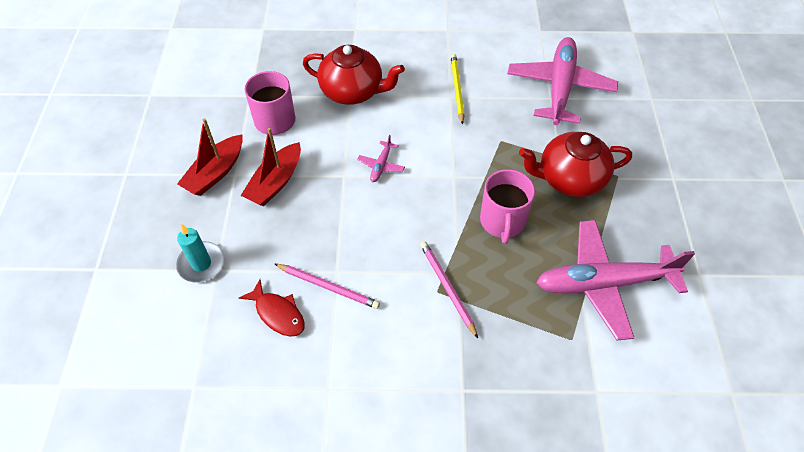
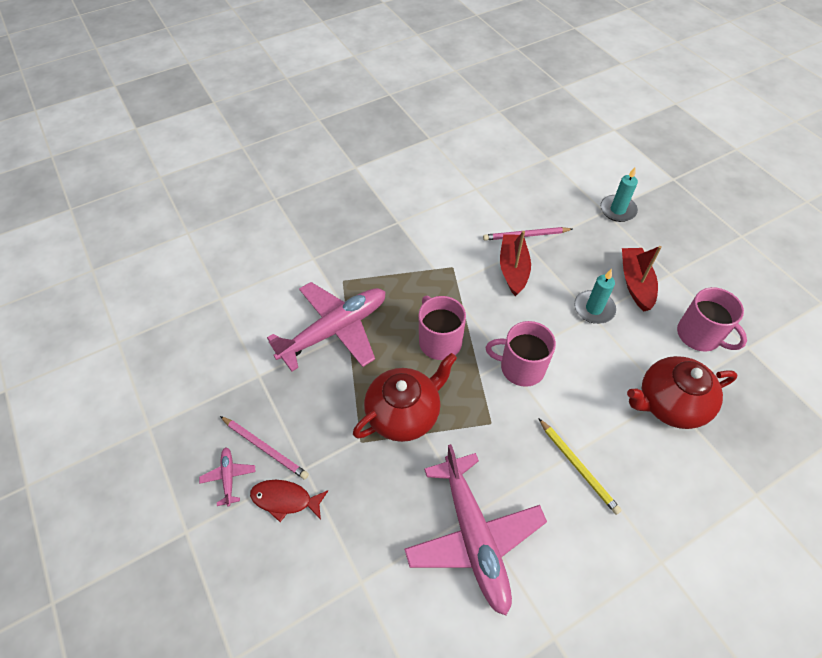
camera: 150 degrees right, 0 degrees up
red boat [177,118,243,196] -> red boat moved to [500,231,531,296]
red fish [239,279,305,337] -> red fish moved to [250,480,328,522]
pink plane [357,135,405,182] -> pink plane moved to [199,447,256,507]
pink pencil [420,242,478,338] -> pink pencil moved to [220,416,309,480]
none -> pink mug [486,321,556,387]
none -> turquoise candle [574,269,616,324]

